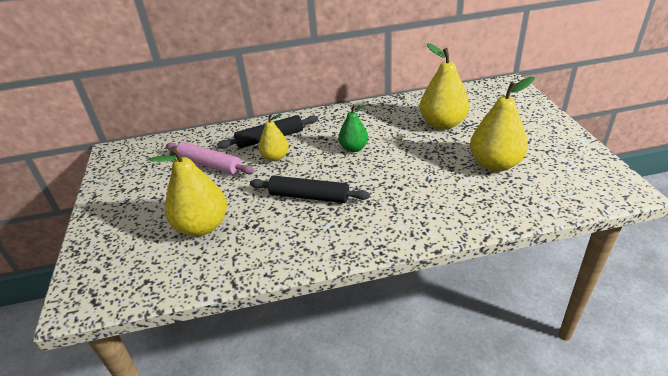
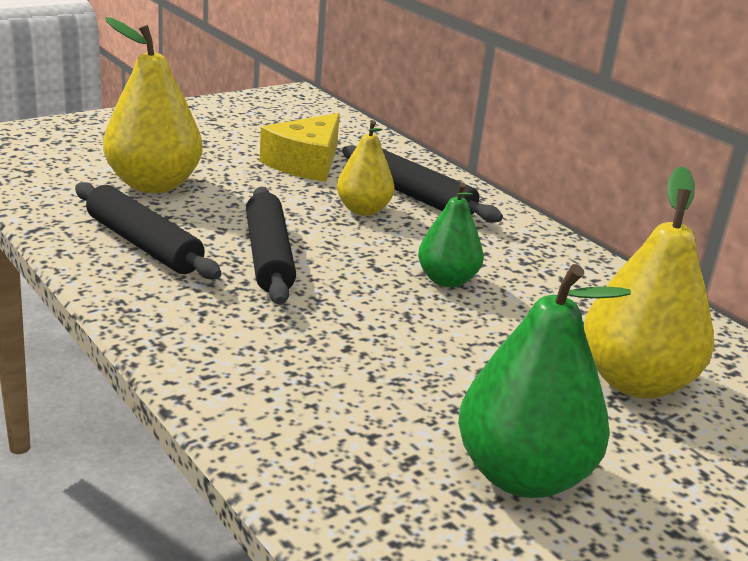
camera: 60 degrees right, 10 degrees down
pink rolling pin [166,142,255,175] -> yellow cheese [260,113,340,181]
yellow pear [470,77,535,172] -> green pear [458,264,631,498]
none -> black rolling pin [75,182,222,279]

